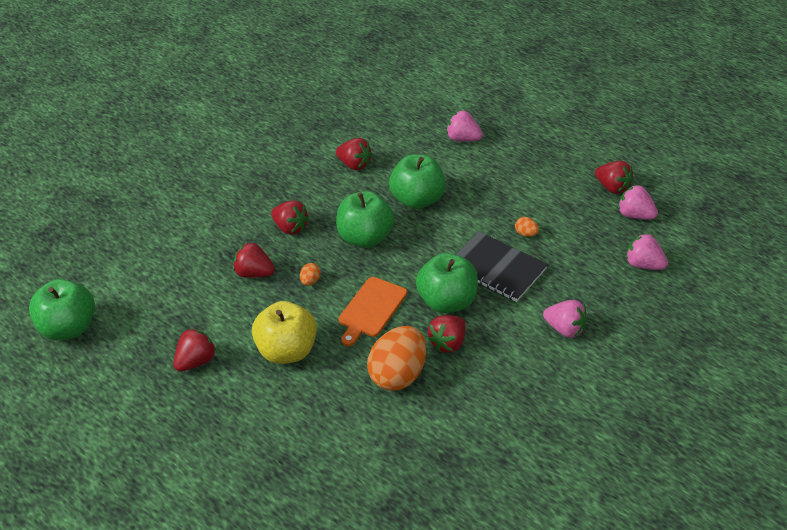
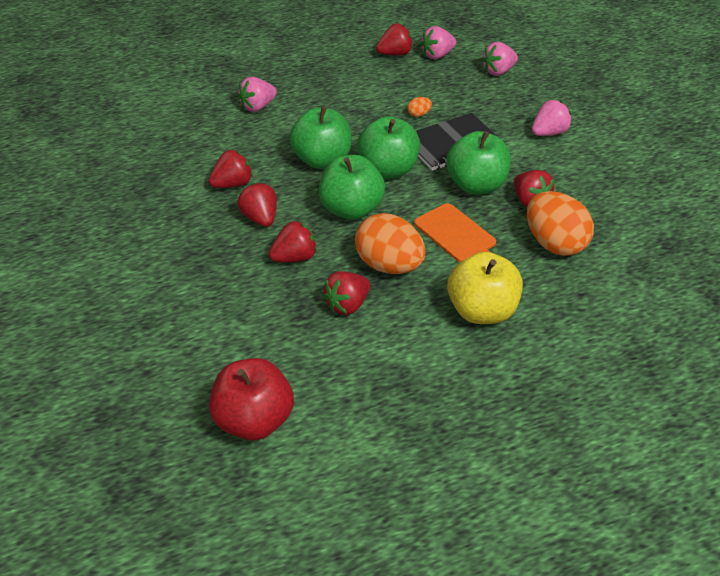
camera: 65 degrees left, 0 degrees up
green apple [29,279,95,340] -> green apple moved to [357,116,420,179]
red strawberry [173,328,216,372] -> red strawberry moved to [238,183,277,227]
orange egg [300,263,321,286] -> orange egg [355,213,426,274], size x2.46
none -> red apple [209,358,294,440]

